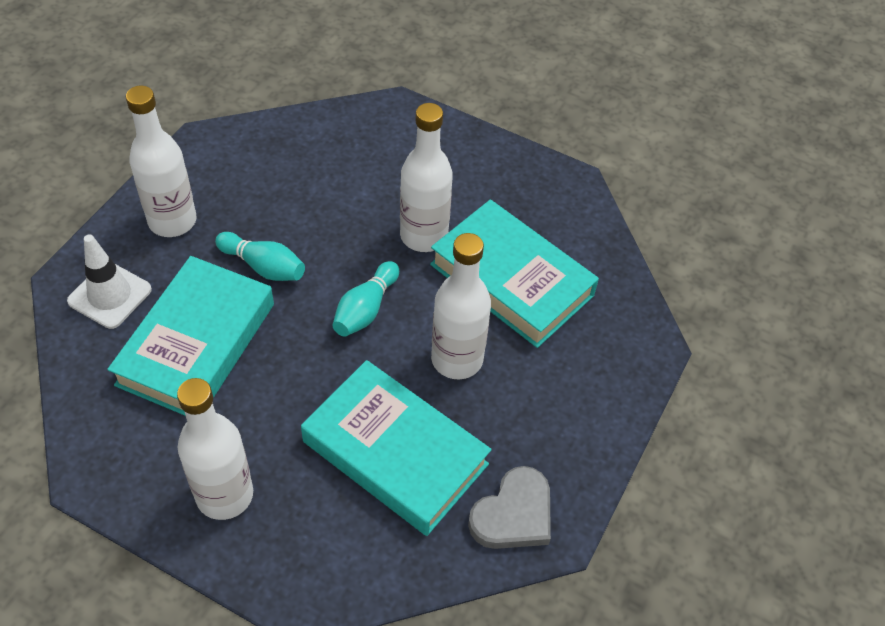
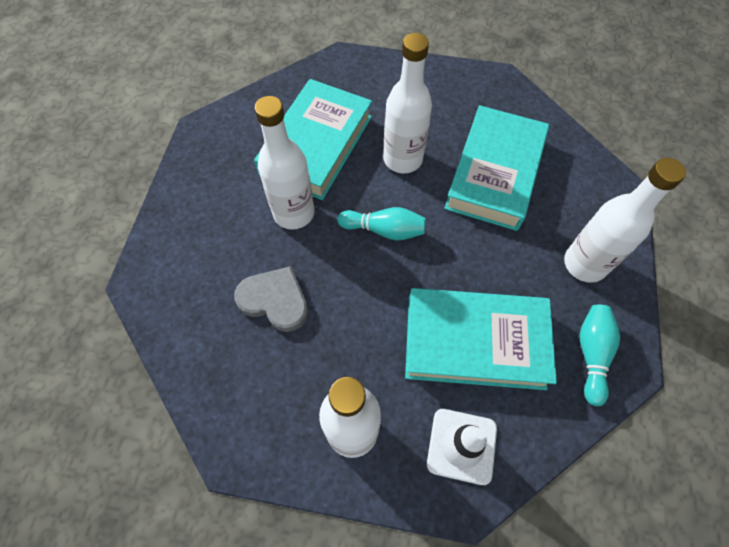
camera: 105 degrees left, 10 degrees up
turquoise bowling pin [215,232,305,281] -> turquoise bowling pin moved to [580,305,620,406]
grey heart [468,466,551,549] -> grey heart moved to [234,266,308,332]

